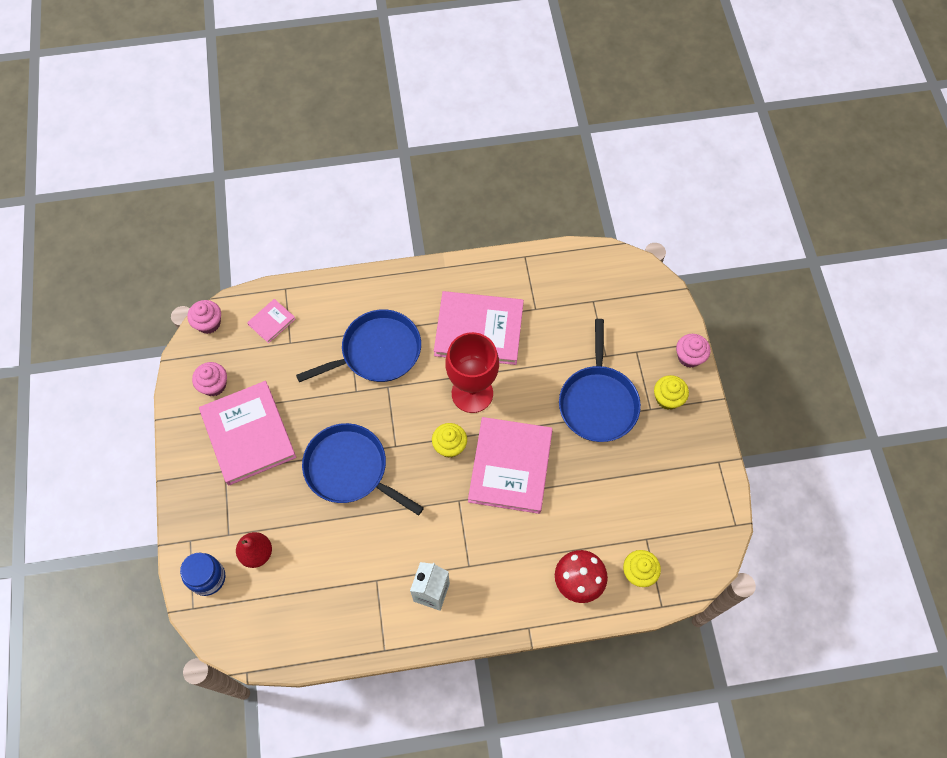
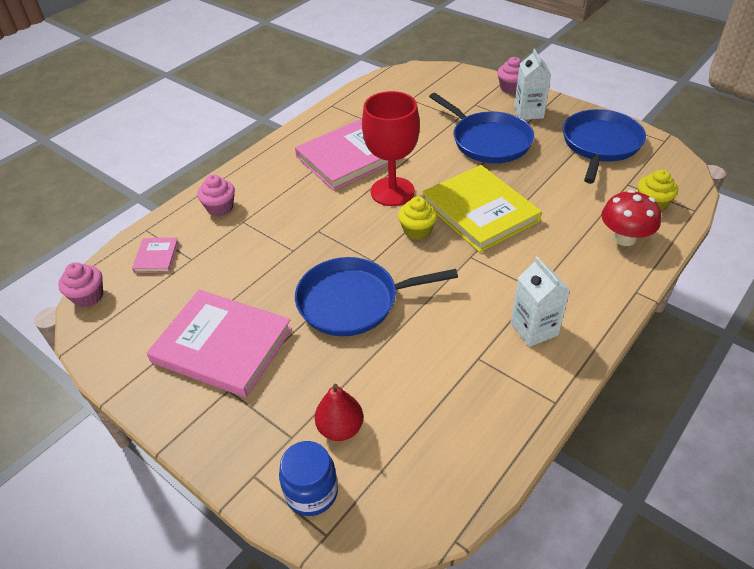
camera: 40 degrees left, 20 degrees down
pink cupcake [192,362,227,396] -> pink cupcake moved to [197,175,235,216]
blue pan [296,309,421,382] -> blue pan moved to [563,109,646,184]
pink book [468,417,553,514] -> yellow book [422,165,542,252]
yellow cupcake [654,375,689,410] -> white carton [514,49,551,120]

